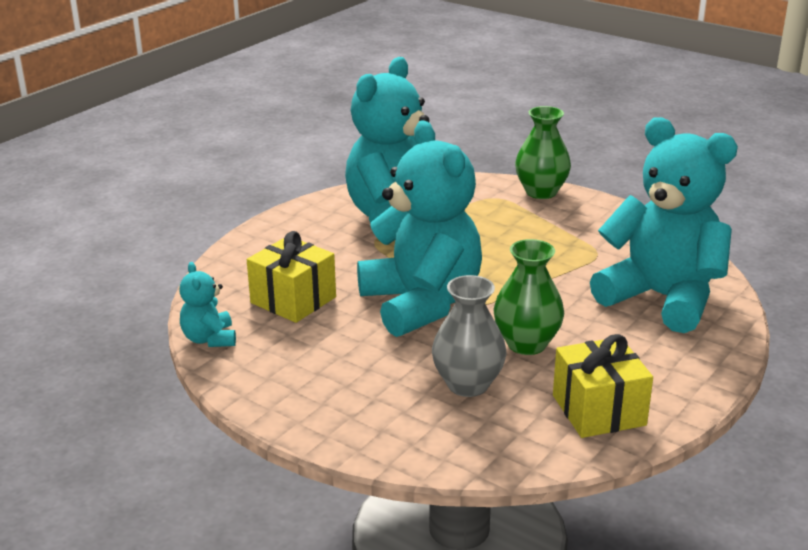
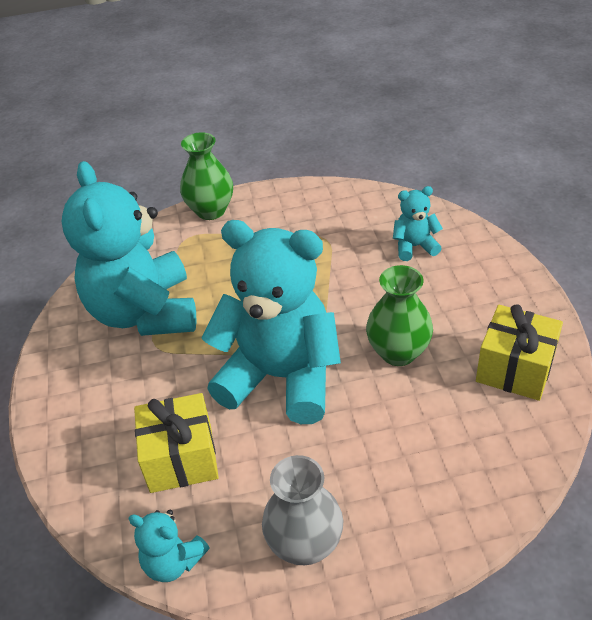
camera: 45 degrees left, 15 degrees up
grey vase [432,275,506,397] -> grey vase moved to [262,455,343,565]
turquoise teddy bear [590,117,738,333] -> turquoise teddy bear [393,186,443,261], size x0.43

